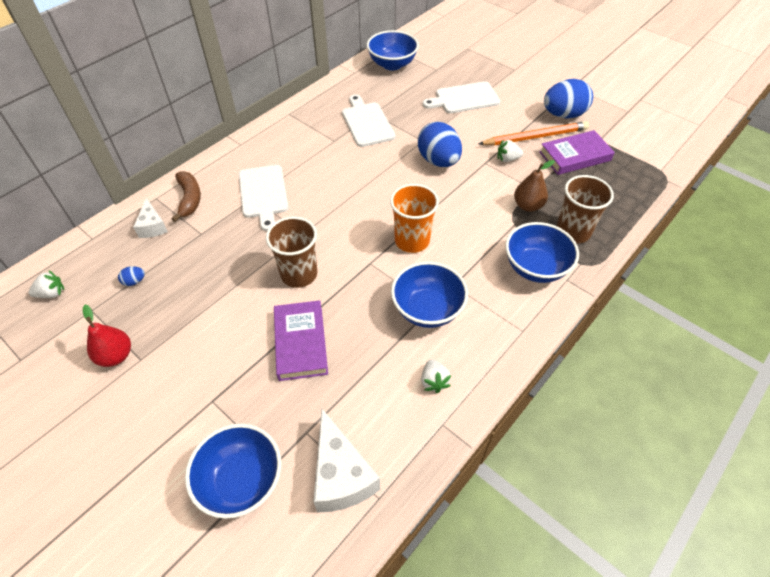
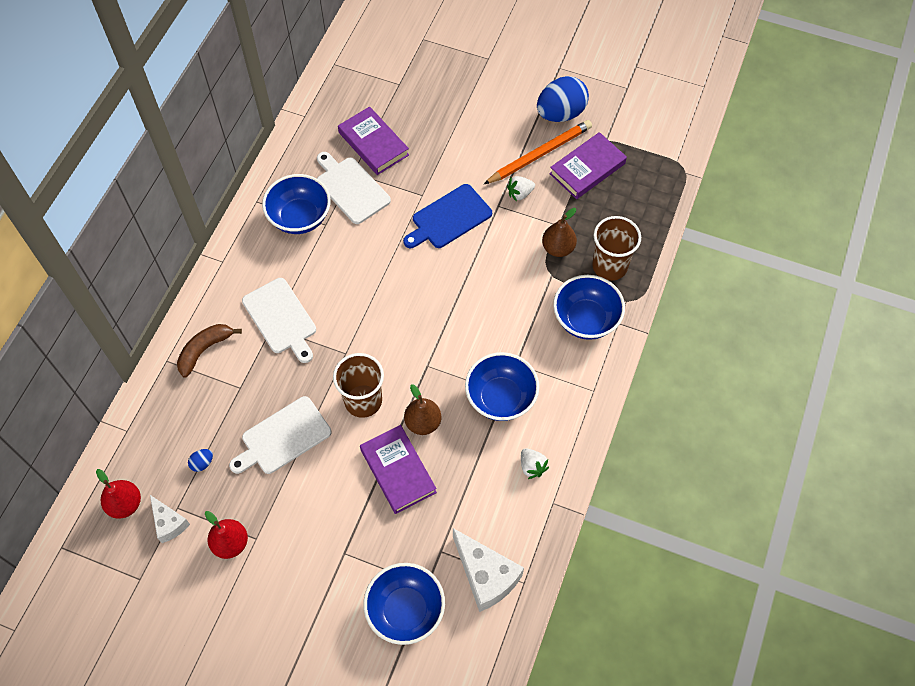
camera: 20 degrees left, 10 degrees up
white strawberry [29,270,64,298] -> red pear [96,469,141,519]
white cheese [133,198,168,238] -> white cheese moved to [150,495,190,543]
brown banana [172,171,201,222] -> brown banana turned 105 degrees counterclockwise [177,324,242,378]
blue bowl [367,30,419,71] -> blue bowl moved to [262,174,331,234]
orange cup [390,184,439,253] -> none
blue egg [418,122,462,167] -> blue cutting board [403,184,492,248]
white cutting board [423,81,500,113] -> white cutting board moved to [229,396,331,474]
none -> purple book [338,106,409,175]
none -> brown pear [404,384,441,435]

